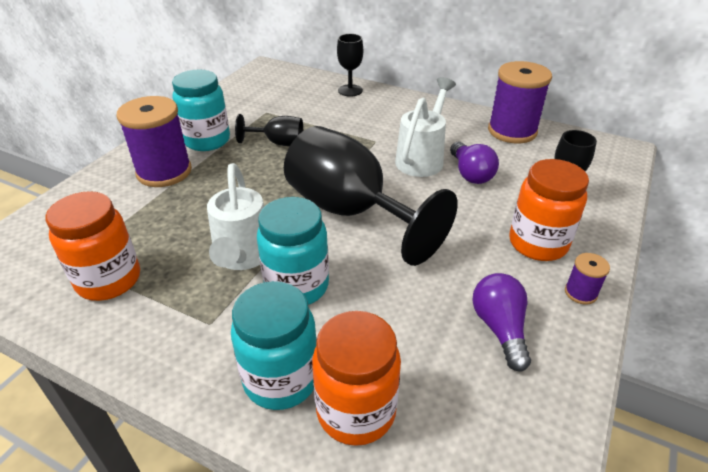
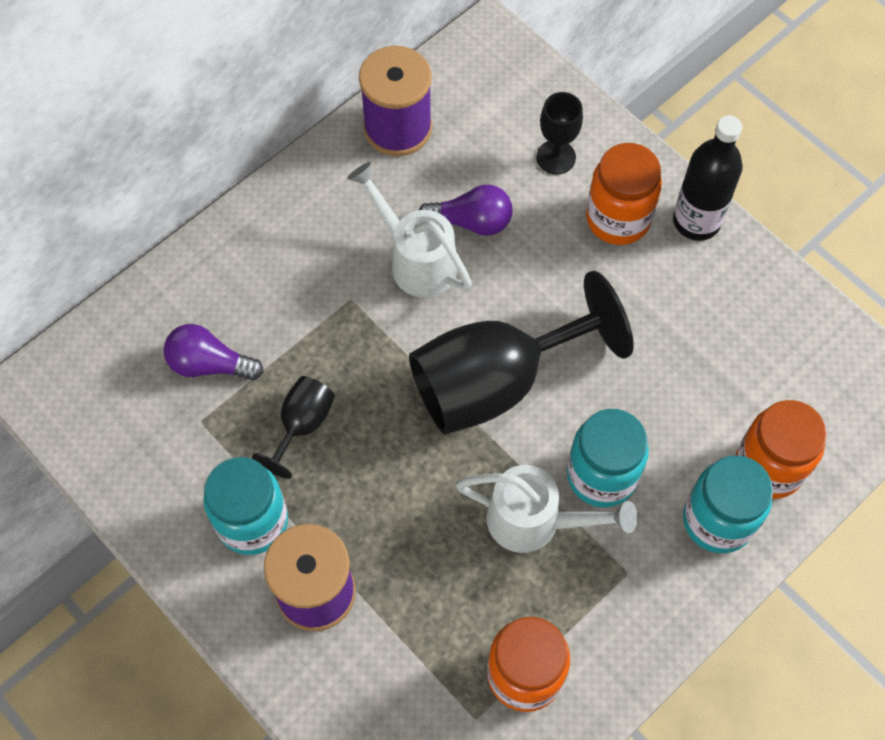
camera: 70 degrees left, 25 degrees up
black goblet [337,34,363,97] -> none
purple light bulb [472,273,531,371] -> purple light bulb moved to [163,324,264,381]
purple spool [565,253,610,305] -> black bottle [673,115,743,241]

